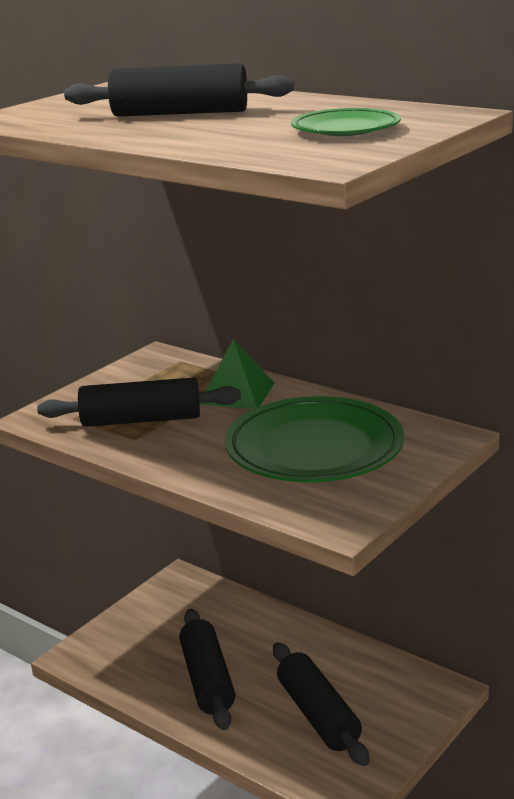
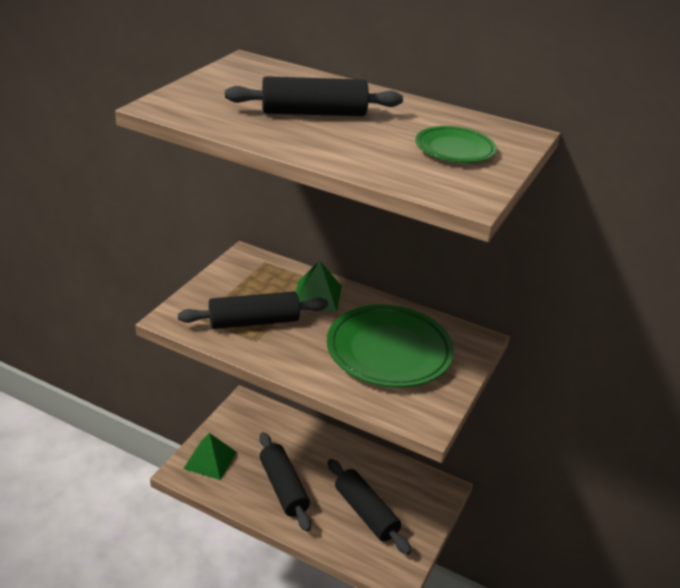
camera: 15 degrees left, 10 degrees up
none -> green pyramid [183,433,236,480]

